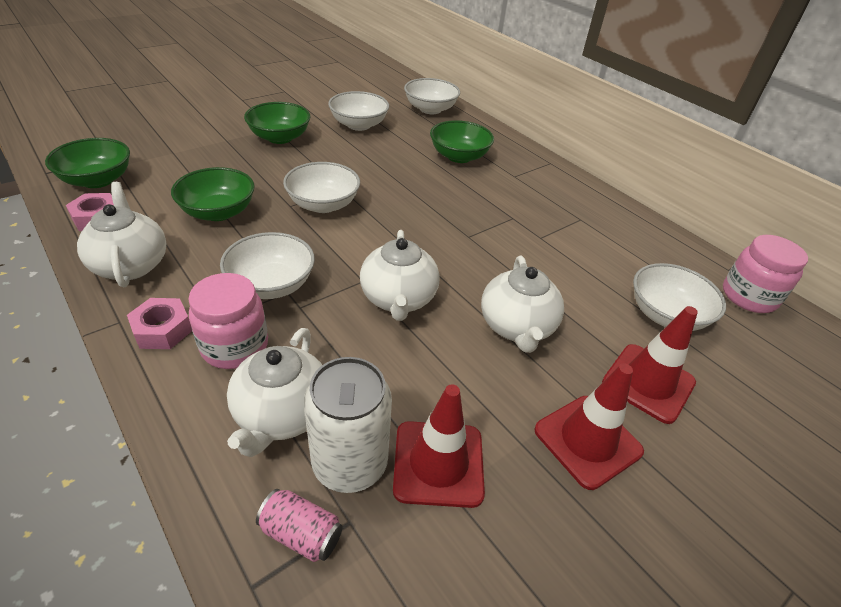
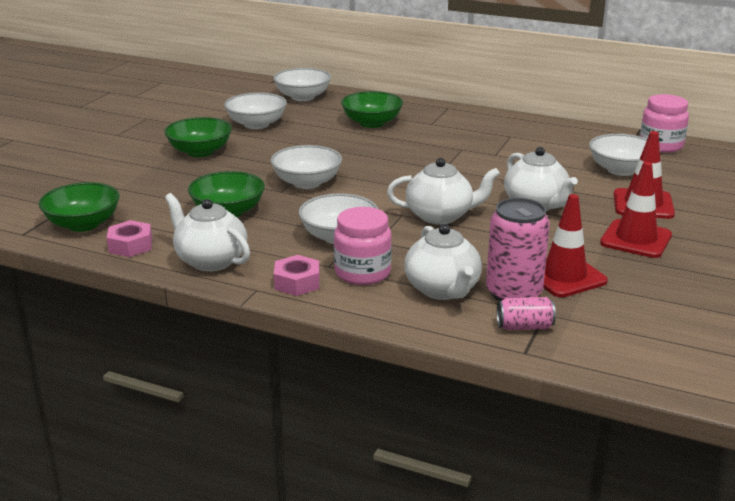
camera: 25 degrees left, 15 degrees down
white can [304,357,392,493] -> pink can [486,198,550,301]
white teapot [360,230,440,321] -> white teapot turned 60 degrees counterclockwise [387,158,500,225]

